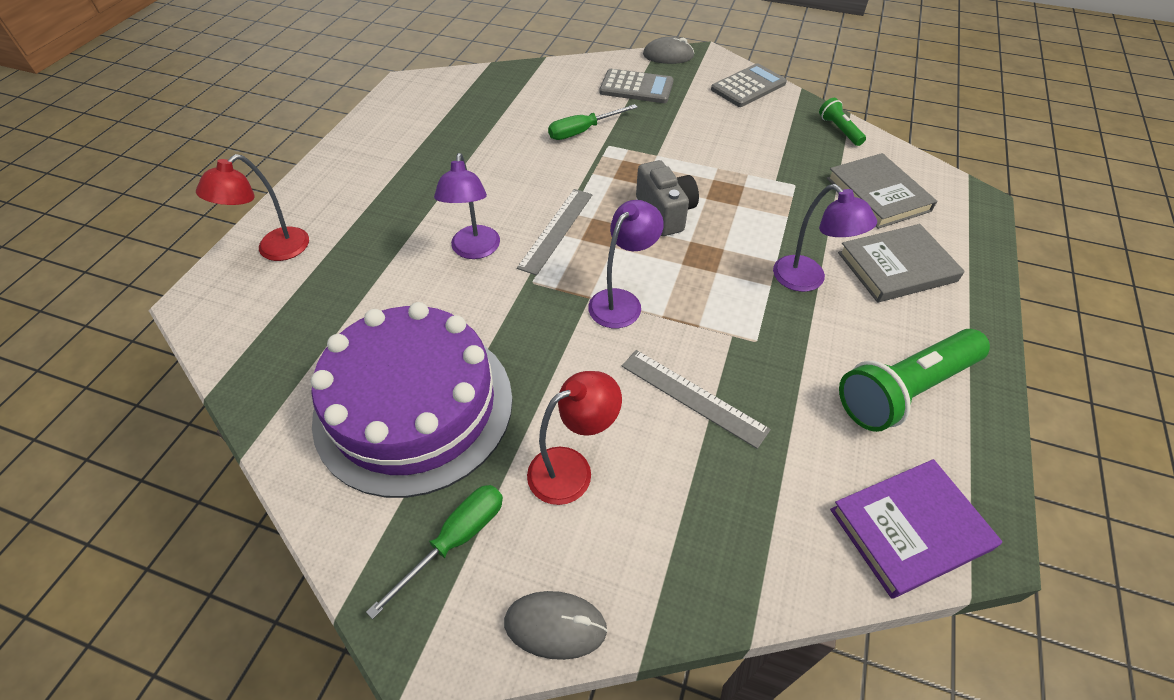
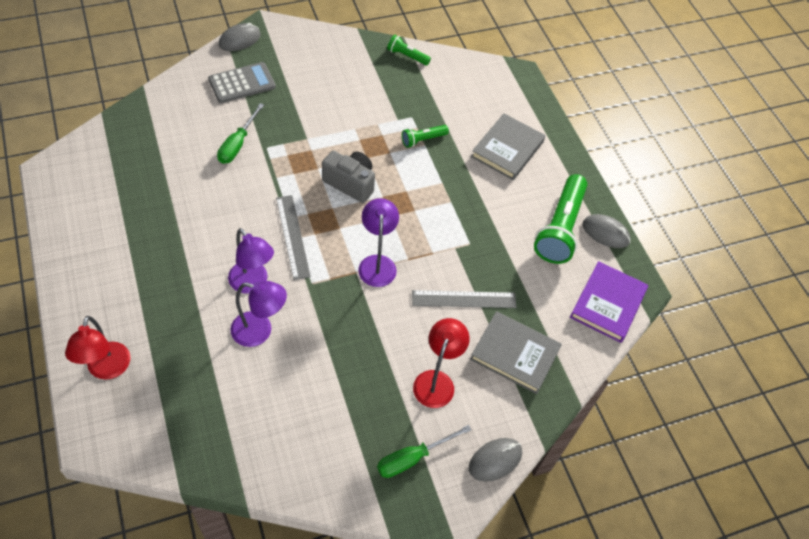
camera: 45 degrees left, 5 degrees up
purple cake [311,302,513,498] -> none
green screwdriver [366,485,503,619] -> green screwdriver turned 120 degrees counterclockwise [377,425,472,478]
grey calculator [711,63,787,107] -> none
purple lamp [773,184,877,292] -> purple lamp moved to [231,281,287,347]
grey book [827,153,937,229] -> grey book moved to [470,311,562,394]
none -> green flashlight [402,125,449,148]
none -> grey mouse [582,214,631,248]

